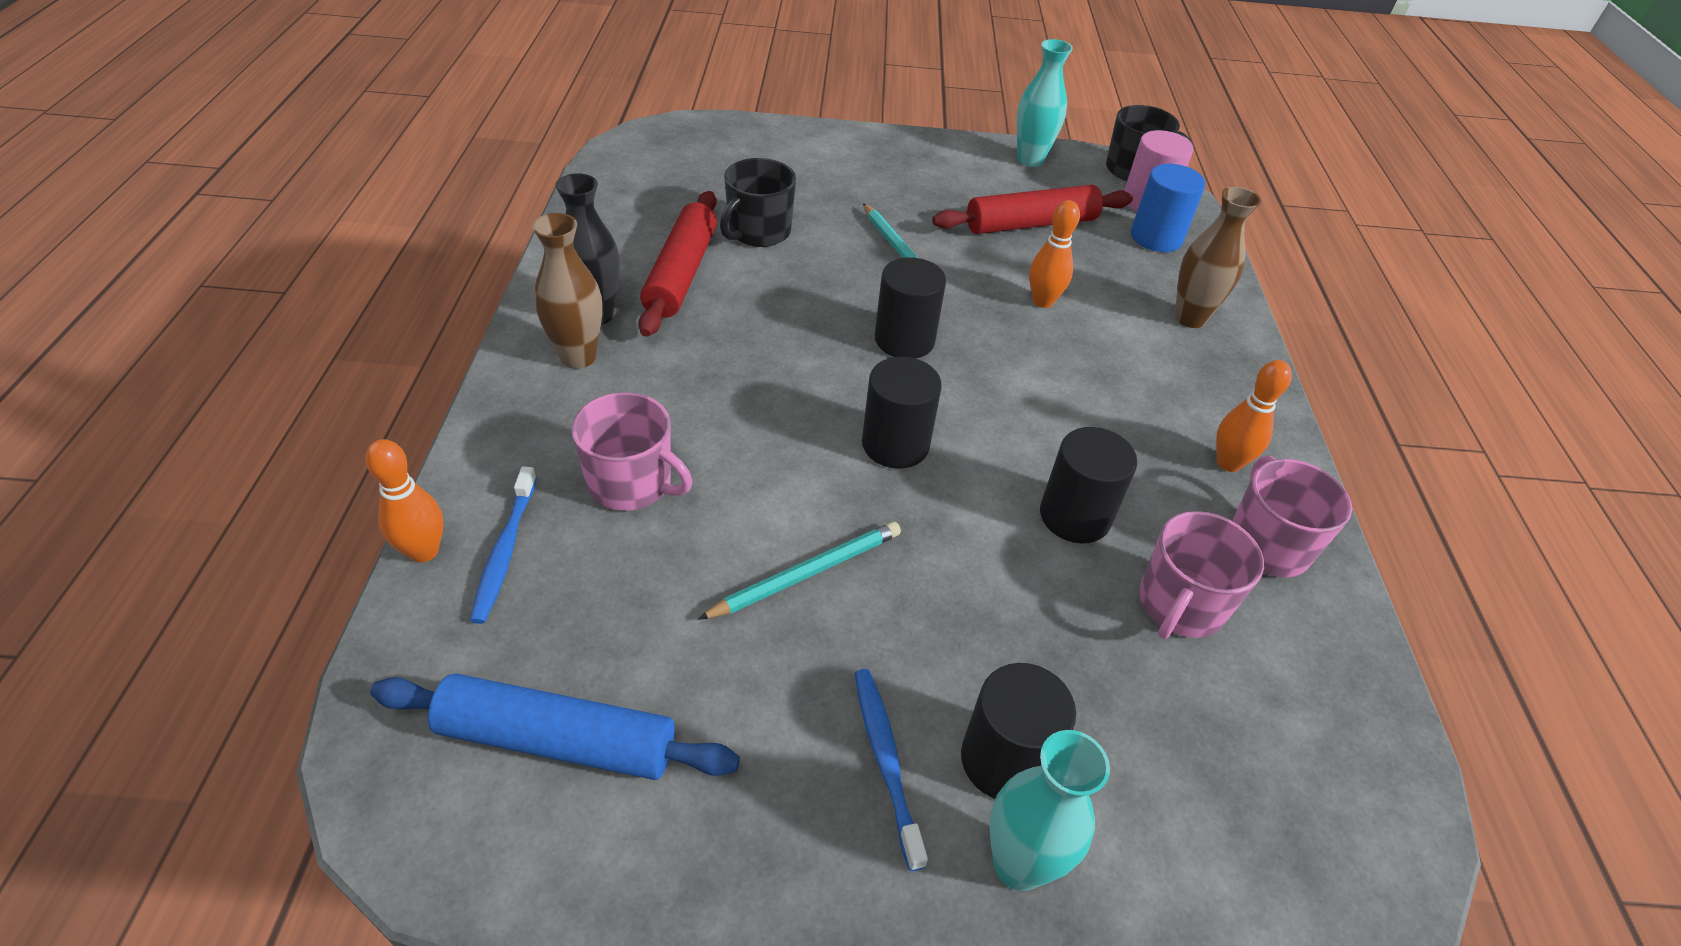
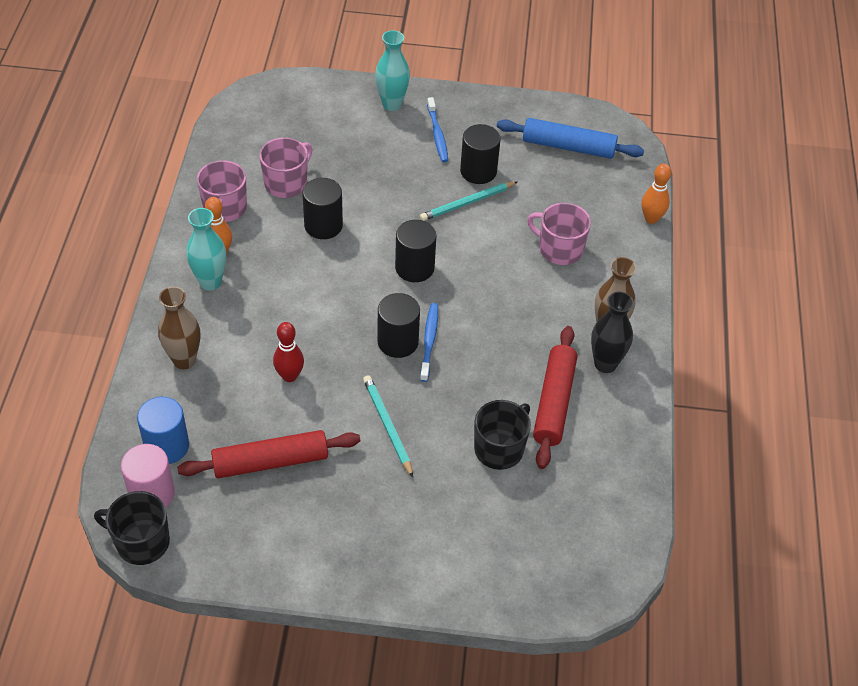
camera: 175 degrees left, 5 degrees up
blue toothbrush [470,466,537,624] -> blue toothbrush moved to [420,303,438,382]
black cylinder [961,663,1076,799] -> black cylinder moved to [460,124,501,184]
turquoise vase [1017,39,1073,167] -> turquoise vase moved to [186,208,226,291]
orange bowling pin [1029,200,1080,308] -> red bowling pin [273,322,304,382]

